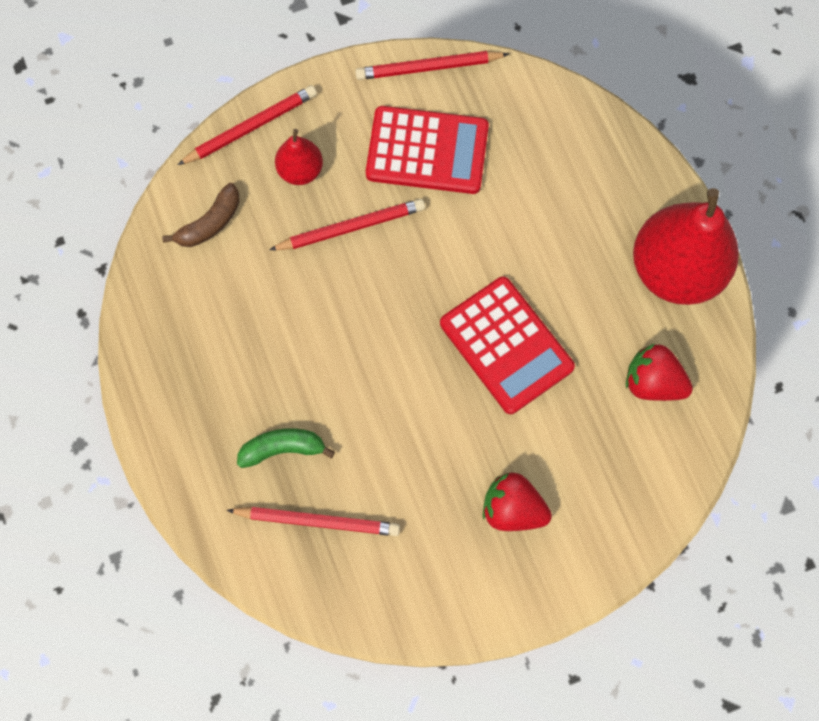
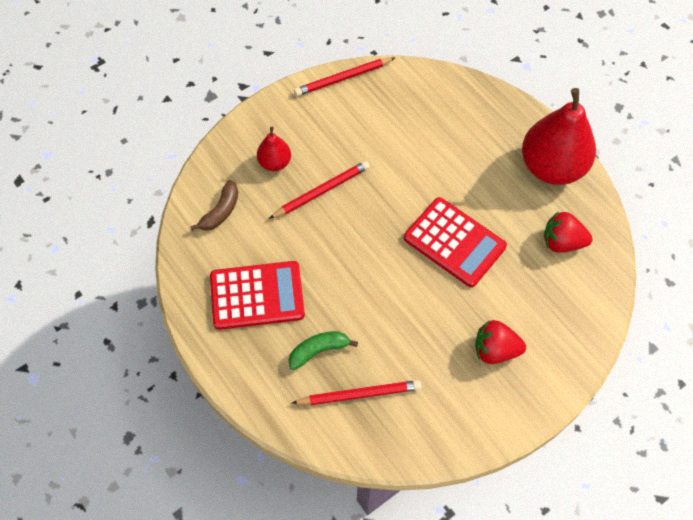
camera: 15 degrees left, 10 degrees down
red pencil [177,85,317,165] -> none
red calculator [366,106,489,194] -> red calculator moved to [210,261,305,330]

